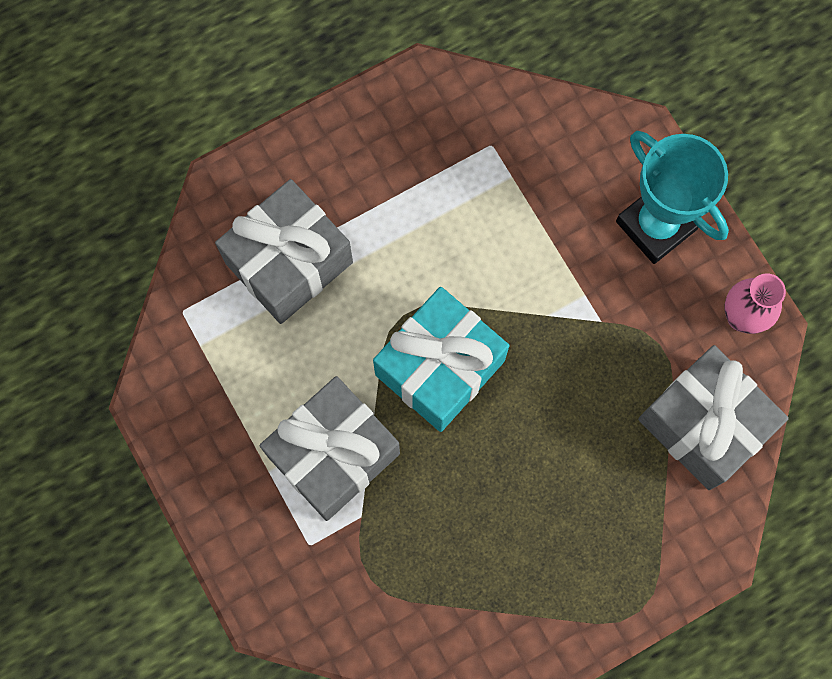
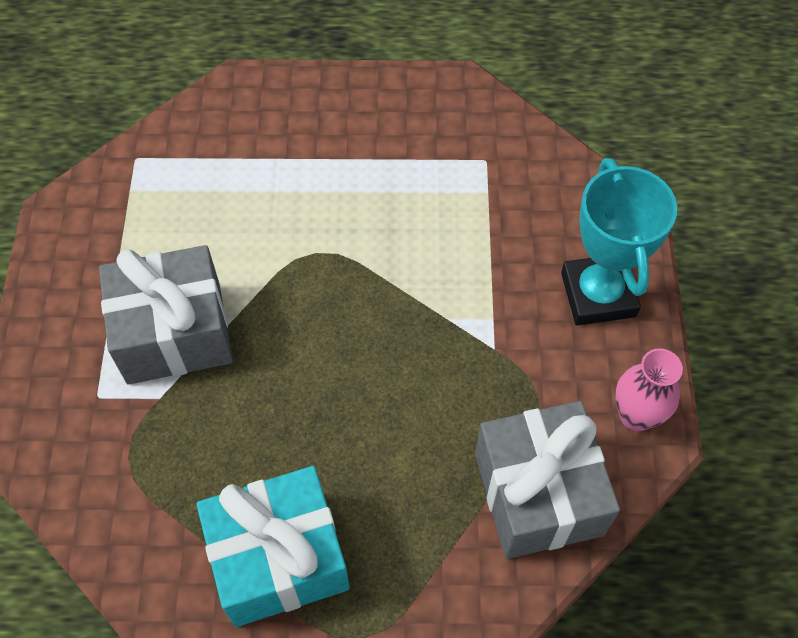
camera: 30 degrees right, 15 degrees down
grey gift [215,179,353,324] -> none
turquoise gift [373,287,509,432] -> turquoise gift moved to [196,466,350,627]

